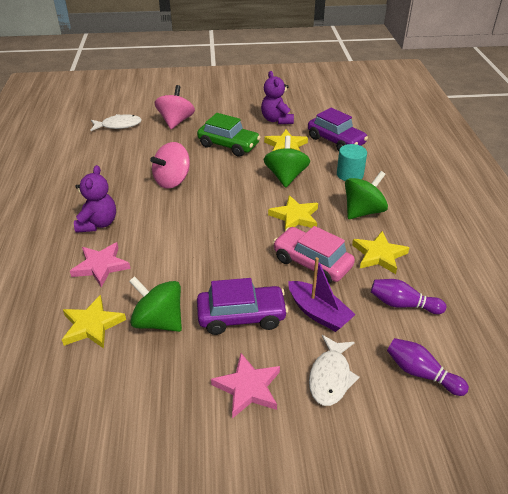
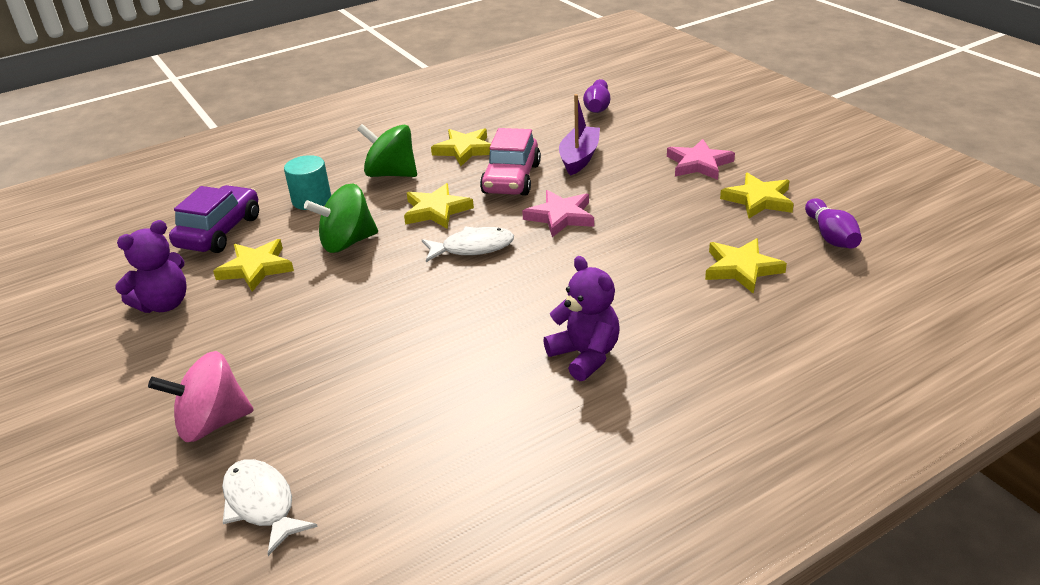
camera: 115 degrees left, 5 degrees down
pink star [70,242,131,287] -> pink star moved to [522,190,594,237]
purple teddy bear [74,165,116,233] -> purple teddy bear turned 75 degrees clockwise [543,256,620,381]
green spinning top [129,276,182,332] -> none
pink spinning top [150,142,190,189] -> none
green car [197,113,261,157] -> none
purple car [197,278,288,335] -> none
white fish [309,335,360,406] -> white fish moved to [422,226,514,262]
purple bowling pin [371,279,446,314] -> purple bowling pin moved to [805,198,862,249]
none -> yellow star [720,173,794,218]

